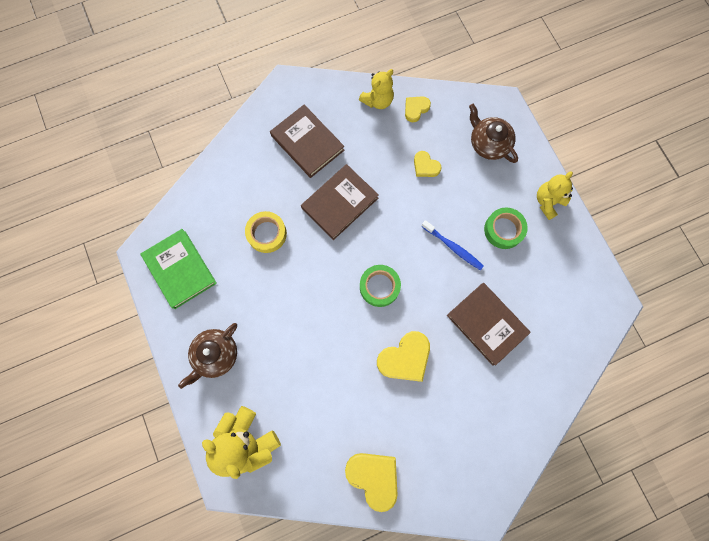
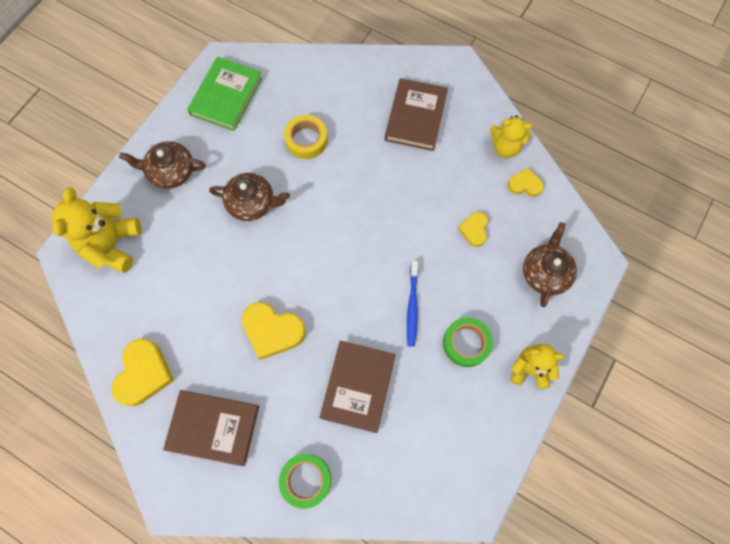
camera: 55 degrees right, 5 degrees down
brown book [301,164,379,240] -> brown book moved to [163,390,259,466]
green tape [360,265,401,307] -> green tape moved to [279,454,331,509]
none -> brown teapot [209,173,290,221]

